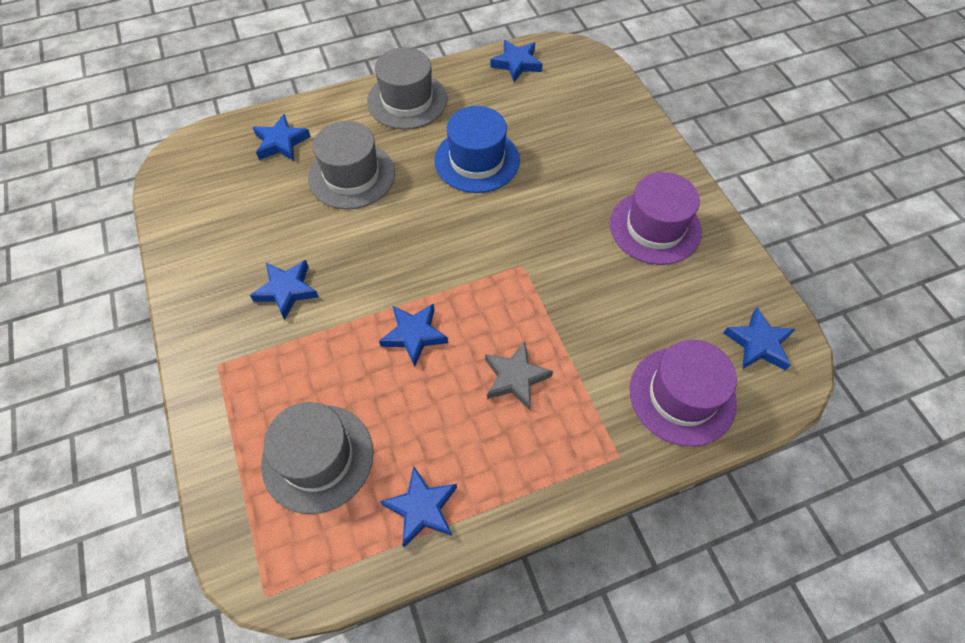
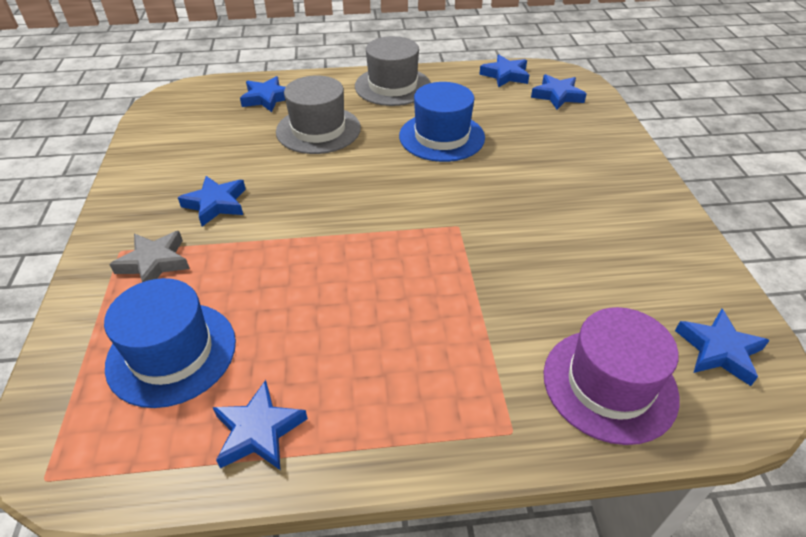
camera: 15 degrees right, 15 degrees down
grey hat [261,402,374,514] -> blue hat [104,278,236,408]
blue star [379,303,448,367] -> blue star moved to [531,74,587,110]
grey star [485,341,553,410] -> grey star moved to [109,231,190,282]
purple hat [610,172,702,265] -> none

